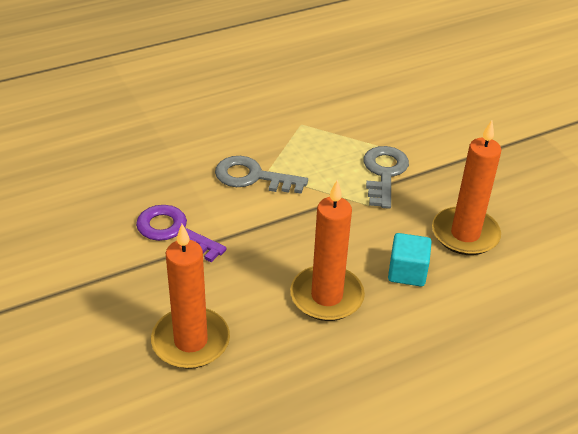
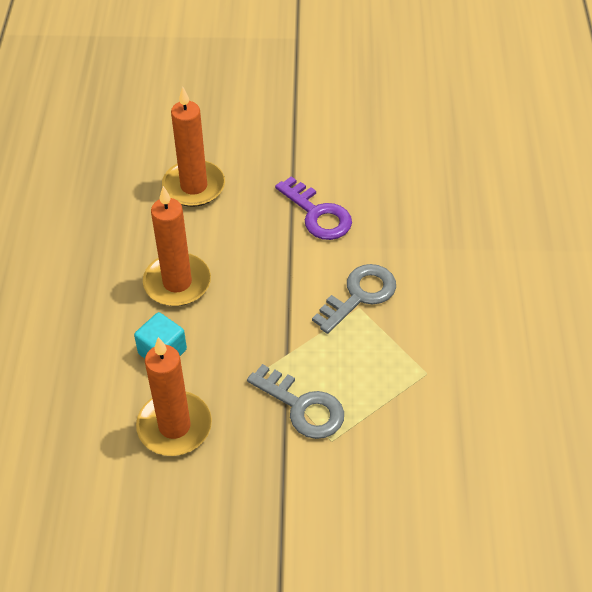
camera: 120 degrees right, 10 degrees up
purple key [136,205,227,262] -> purple key turned 75 degrees clockwise [275,176,352,240]

